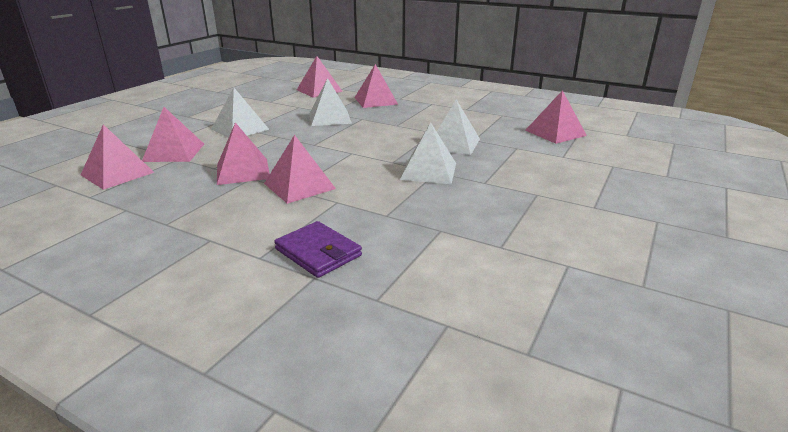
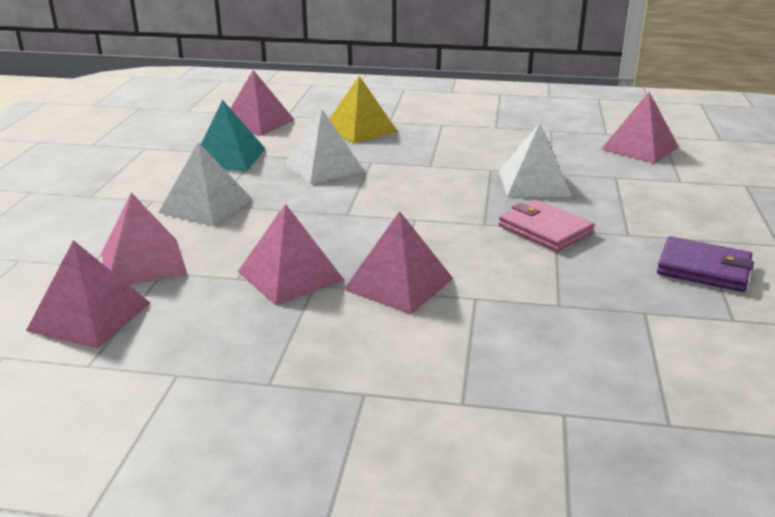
camera: 20 degrees left, 0 degrees up
purple wallet [274,221,362,278] -> purple wallet moved to [657,236,754,292]
pink pyramid [354,64,398,108] -> yellow pyramid [329,76,398,144]
white pyramid [400,123,456,184] -> pink wallet [498,200,595,252]
none -> turquoise pyramid [201,100,265,171]

